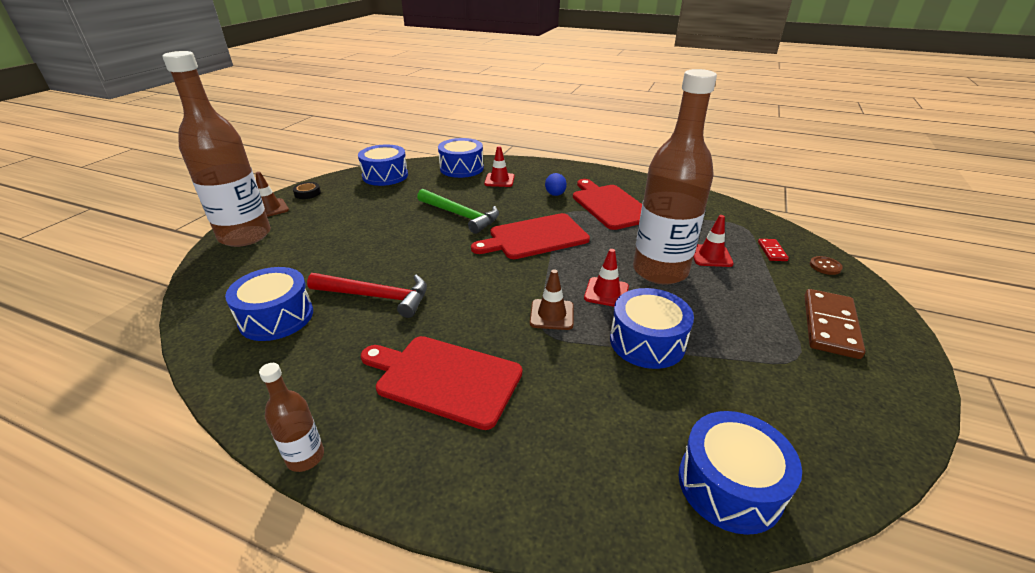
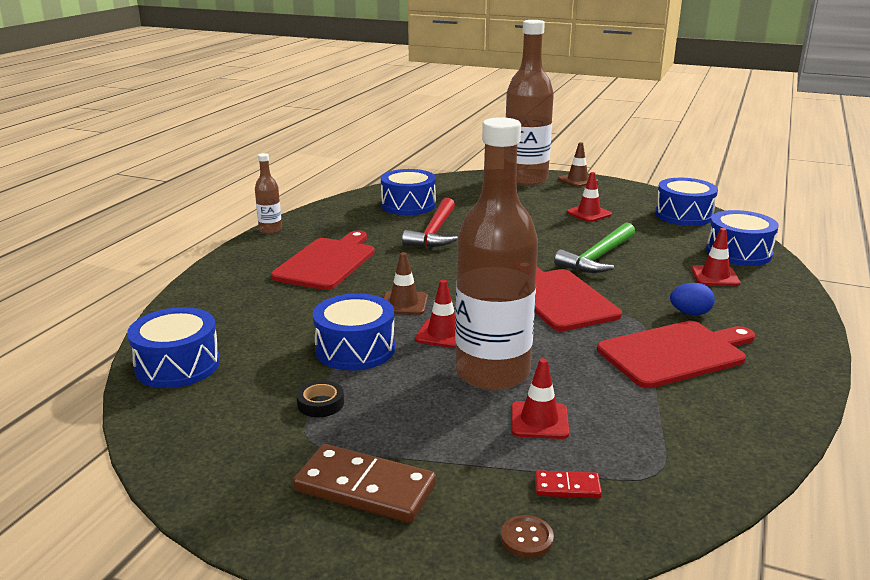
camera: 90 degrees right, 10 degrees down
black tape [293,182,321,199] -> black tape moved to [297,381,344,417]
none -> red traffic cone [567,172,612,222]

